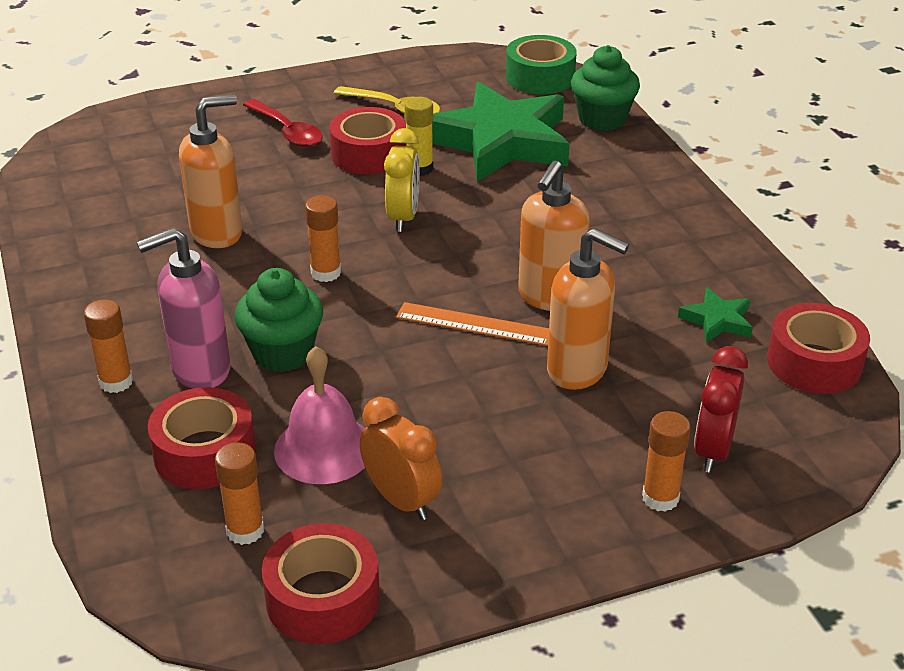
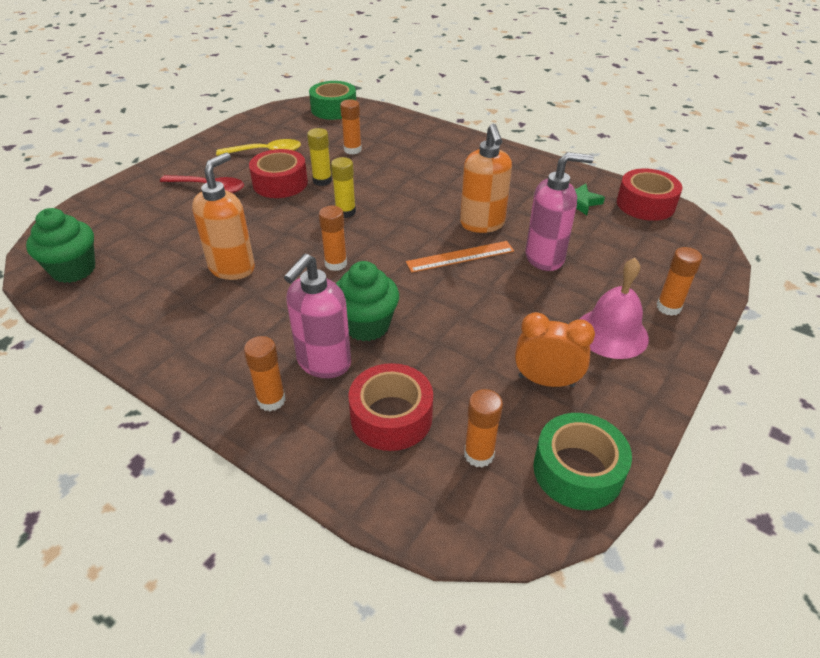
camera: 35 degrees left, 5 degrees up
red tape [262,523,380,644] -> green tape [533,413,632,510]
pink bell [274,346,365,484] -> pink bell moved to [579,258,649,359]
yellow clock [384,128,420,232] -> yellow glue stick [331,157,356,218]
green star [432,82,569,182] -> orange glue stick [340,99,362,155]
orange soap dispenser [547,228,629,390] -> pink soap dispenser [526,152,594,271]
green cupcake [571,45,640,131] -> green cupcake moved to [26,208,95,283]
red clock [694,346,748,473] -> none

